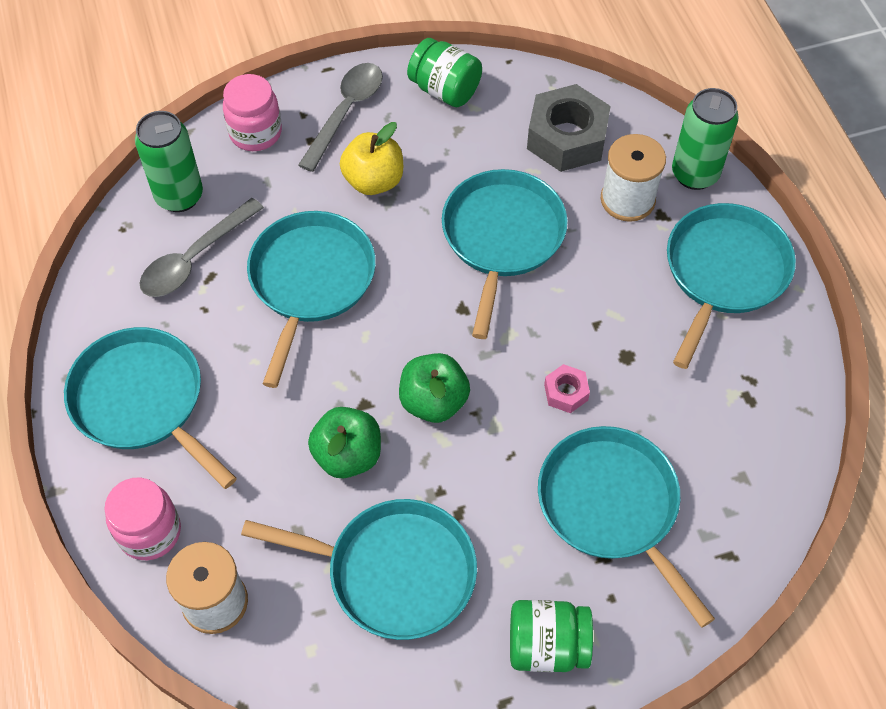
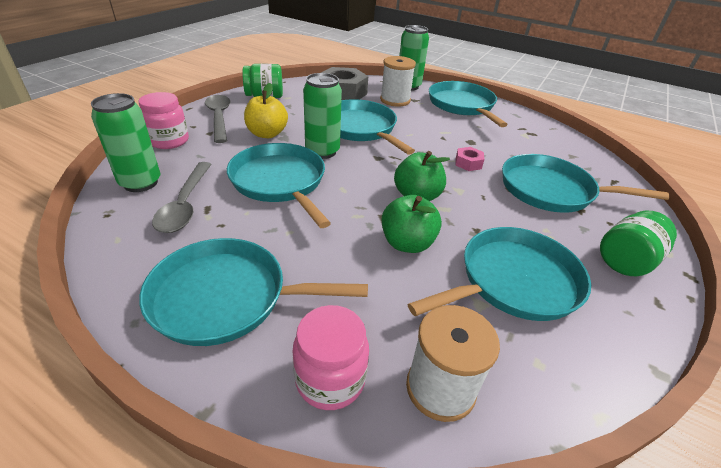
camera: 45 degrees left, 20 degrees down
none -> green can [303,73,342,159]

